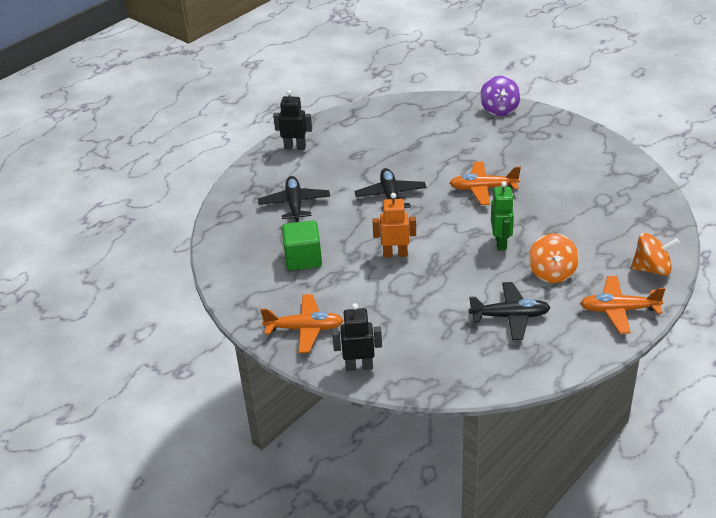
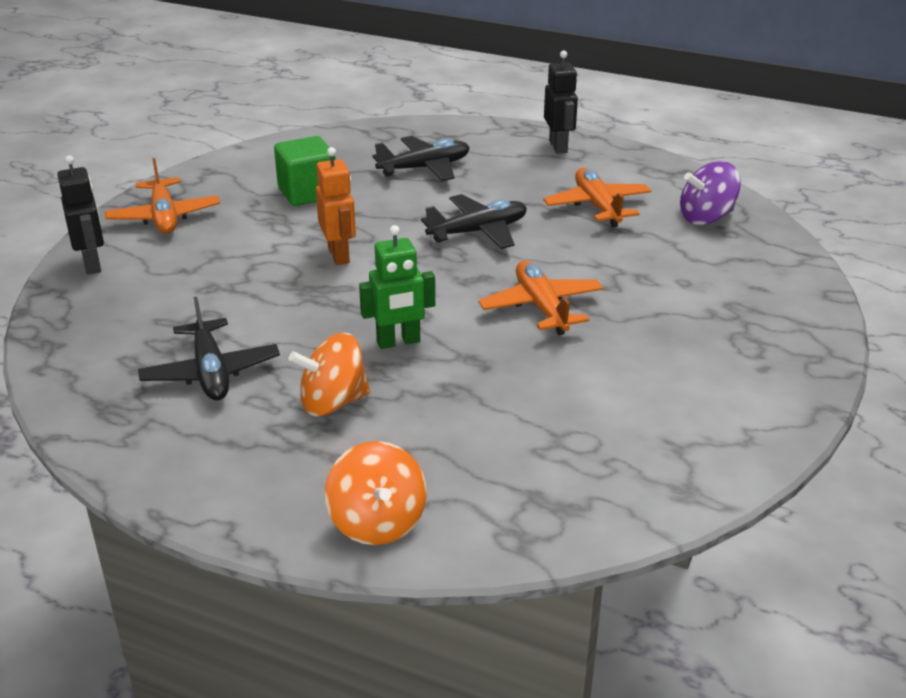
camera: 70 degrees right, 5 degrees down
purple spinning top [480,76,520,116] -> purple spinning top moved to [680,161,741,225]
orange plane [580,276,665,334] -> orange plane moved to [543,168,651,227]

